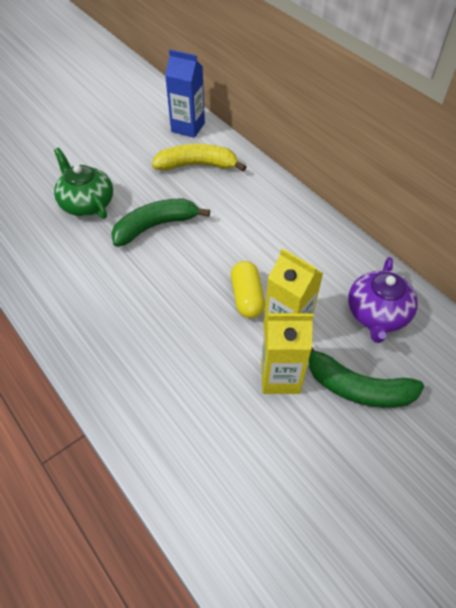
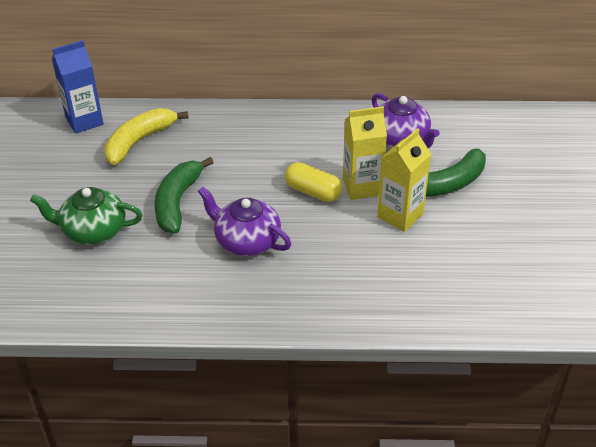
camera: 50 degrees left, 10 degrees down
none -> purple teapot [198,187,291,256]

